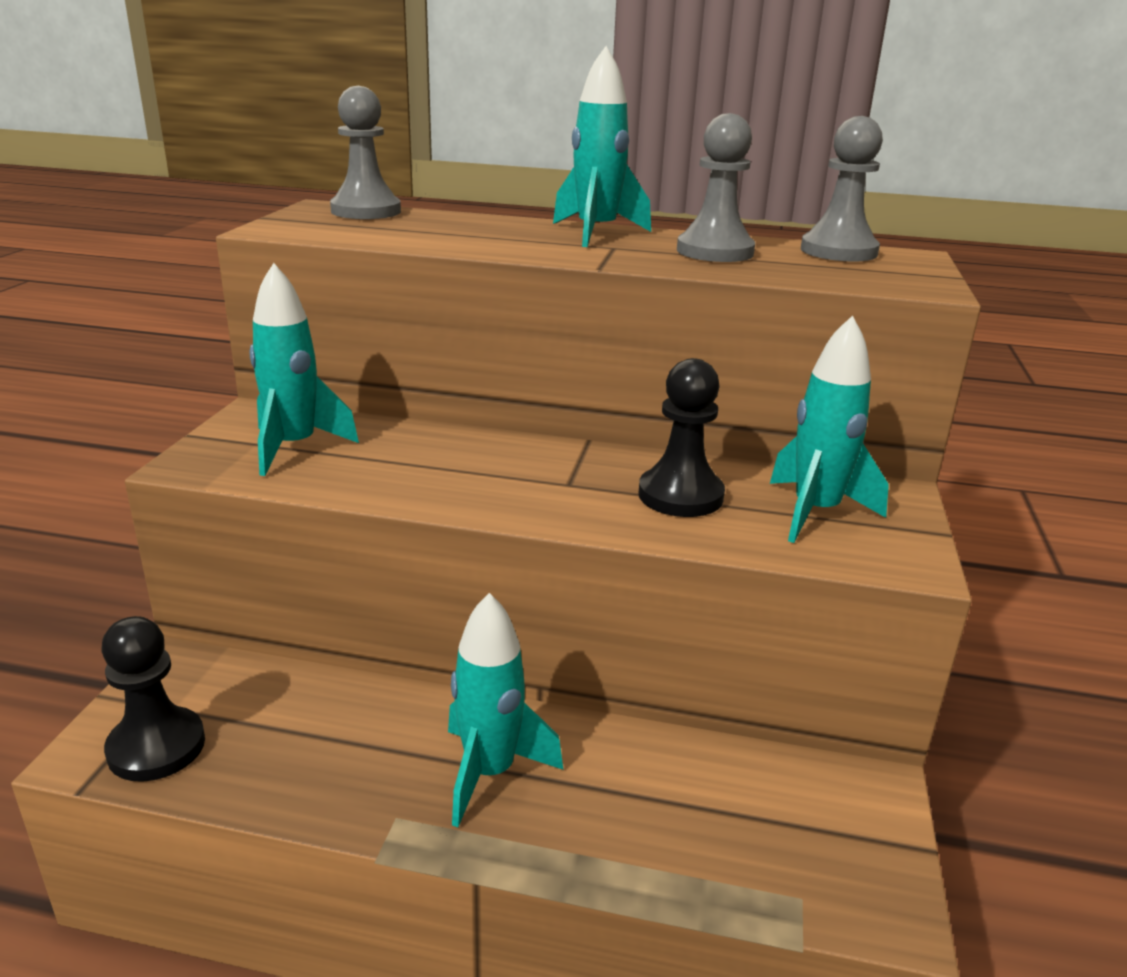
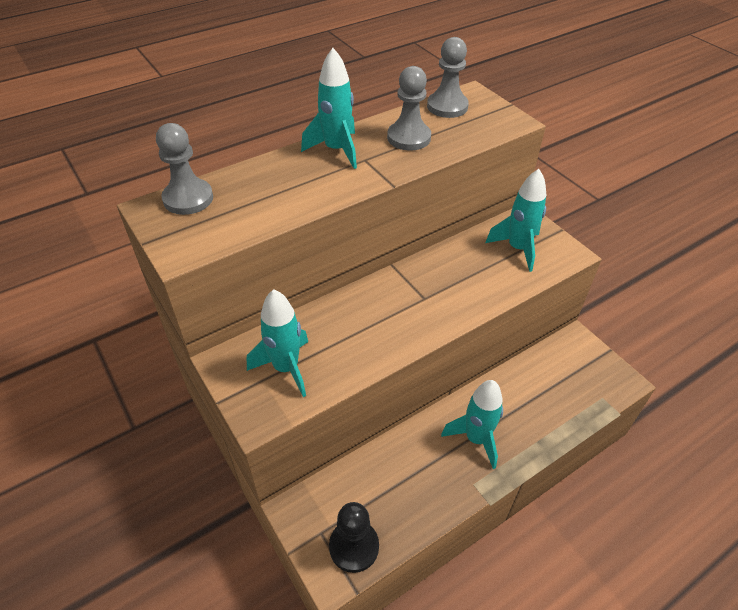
camera: 45 degrees left, 20 degrees up
black pawn [638,358,725,517] -> none

